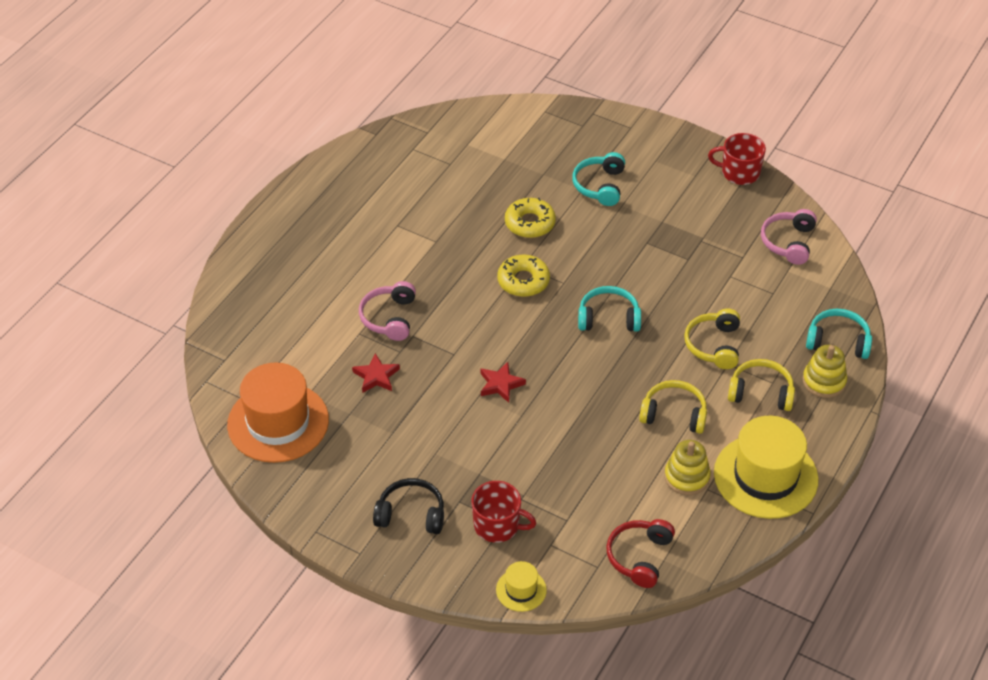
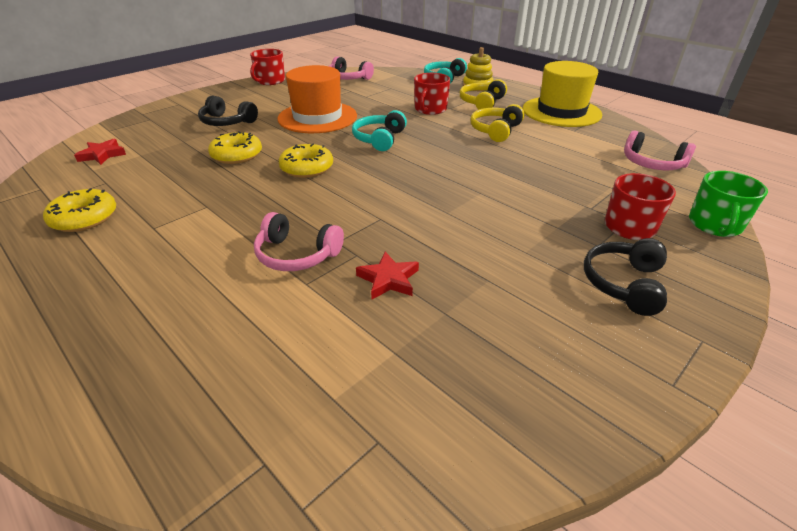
camera: 75 degrees left, 10 degrees down
orange hat [227,362,329,463] -> orange hat moved to [278,65,357,133]
red star [481,362,526,403] -> red star moved to [74,139,126,165]
yellow hat [496,561,547,612] -> green mug [689,171,768,237]
turquoise headphones [572,152,625,206] -> black headphones [198,95,258,126]
red headphones [606,519,675,588] -> pink headphones [624,130,696,170]
yellow stacking toy [664,440,711,495] -> none
yellow headphones [684,309,740,369] -> red mug [414,73,450,115]
none -> yellow donut [43,188,116,232]

